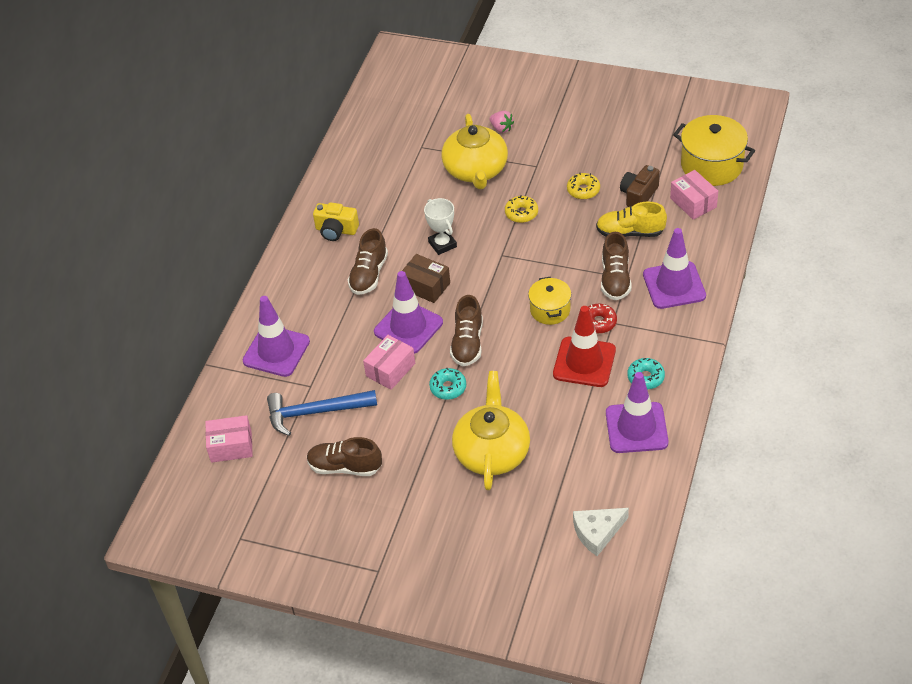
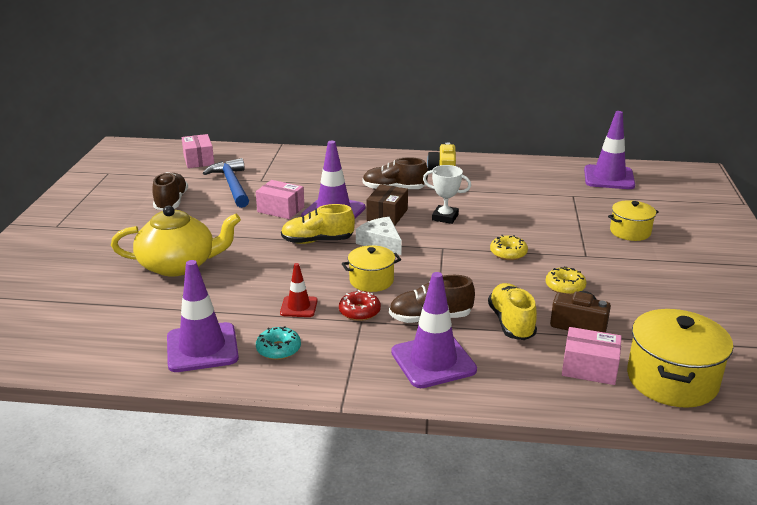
camera: 75 degrees right, 20 degrees down
purple traffic cone [243,296,310,377] -> purple traffic cone moved to [584,111,635,189]
white trophy [424,198,457,255] -> white trophy turned 60 degrees clockwise [423,165,471,224]
turquoise donut [429,368,466,400] -> none
yellow teapot [442,114,508,189] -> none
brown shoe [450,295,483,366] -> yellow shoe [281,204,355,244]
pink strawberry [490,111,514,133] -> yellow pot [608,200,659,241]
red traffic cone [553,306,616,387] -> red traffic cone [280,263,318,317], size x0.54
white cheese [573,508,629,556] -> white cheese moved to [356,217,402,255]
pink box [670,170,718,220] -> pink box turned 60 degrees clockwise [562,327,622,385]

